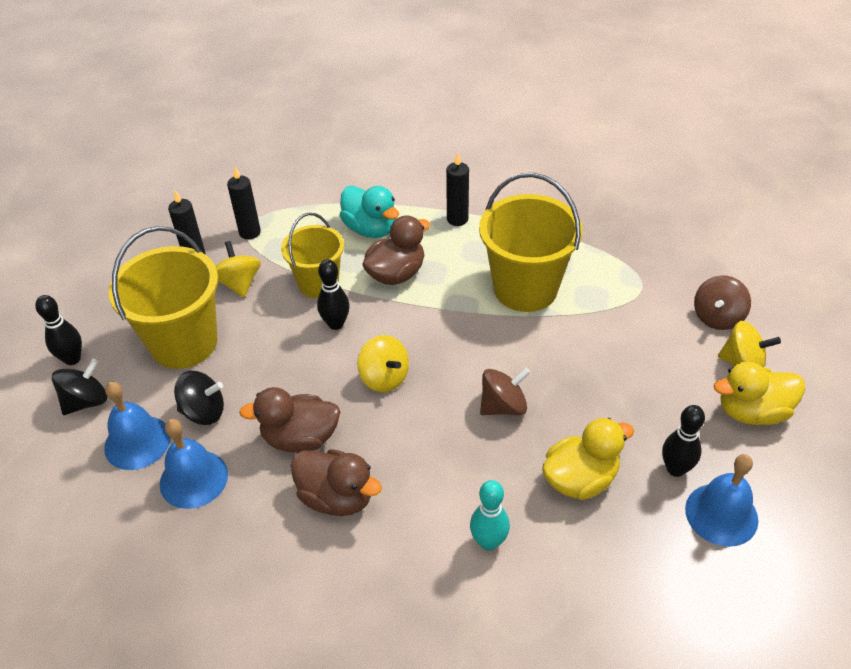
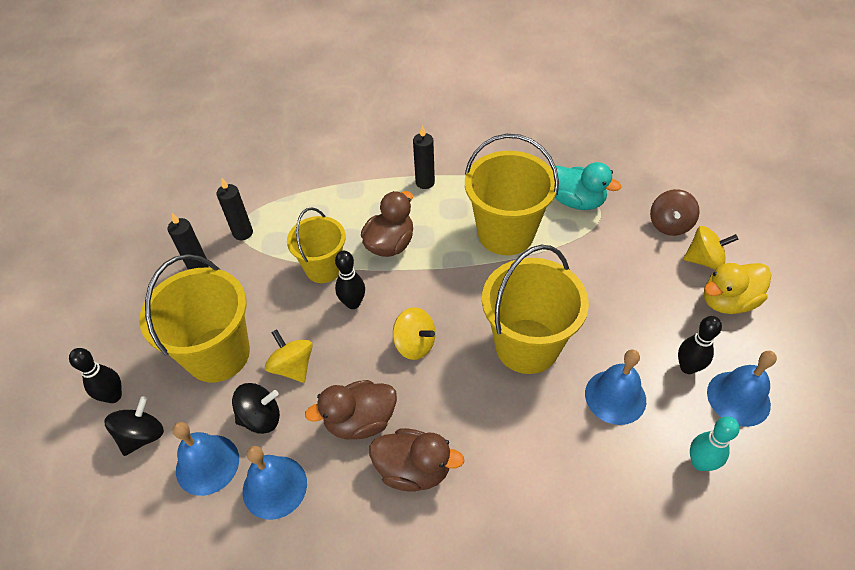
camera: 15 degrees left, 5 degrees up
yellow spinning top [216,241,261,298] -> yellow spinning top moved to [265,329,313,383]
turquoise duck [340,186,399,238] -> turquoise duck moved to [551,162,621,210]
turquoise bowling pin [470,480,510,551] -> turquoise bowling pin moved to [690,416,740,471]
brown spinning top [480,368,530,415] -> yellow bucket [482,244,589,374]
yellow duck [542,418,634,500] -> blue bell [585,349,646,425]

